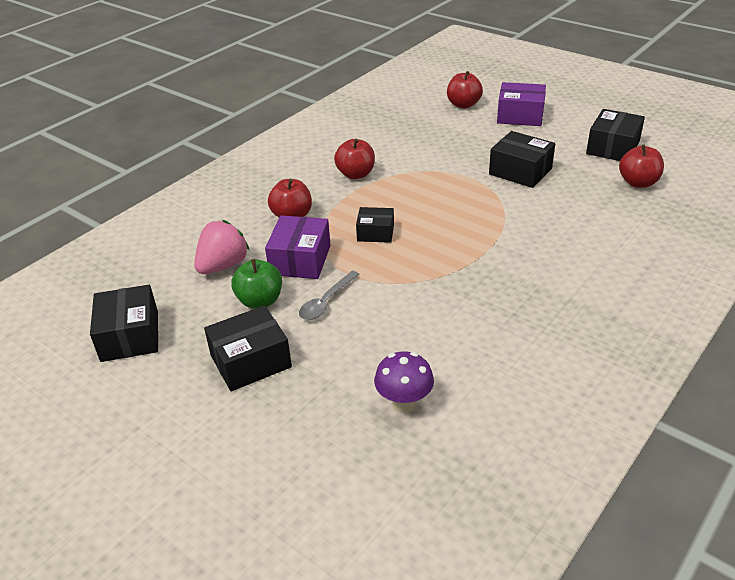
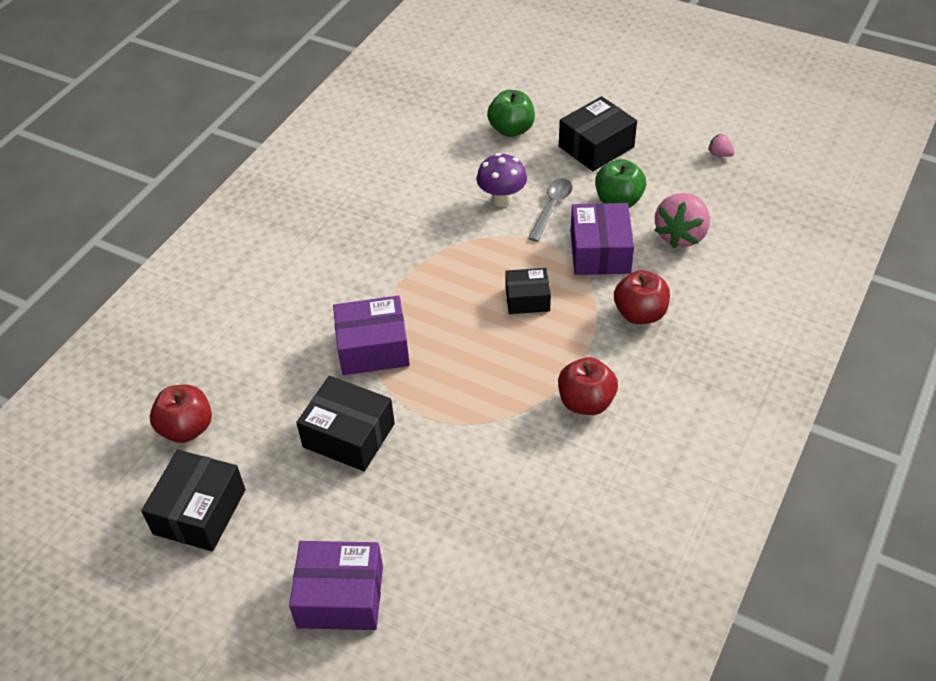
camera: 170 degrees right, 10 degrees up
black box [90,285,158,362] -> pink strawberry [708,134,735,157]
purple mushroom [374,351,434,413] -> purple mushroom moved to [477,153,527,207]
red apple [447,71,483,108] -> none
none -> purple box [333,296,410,375]
none -> green apple [487,90,535,137]

